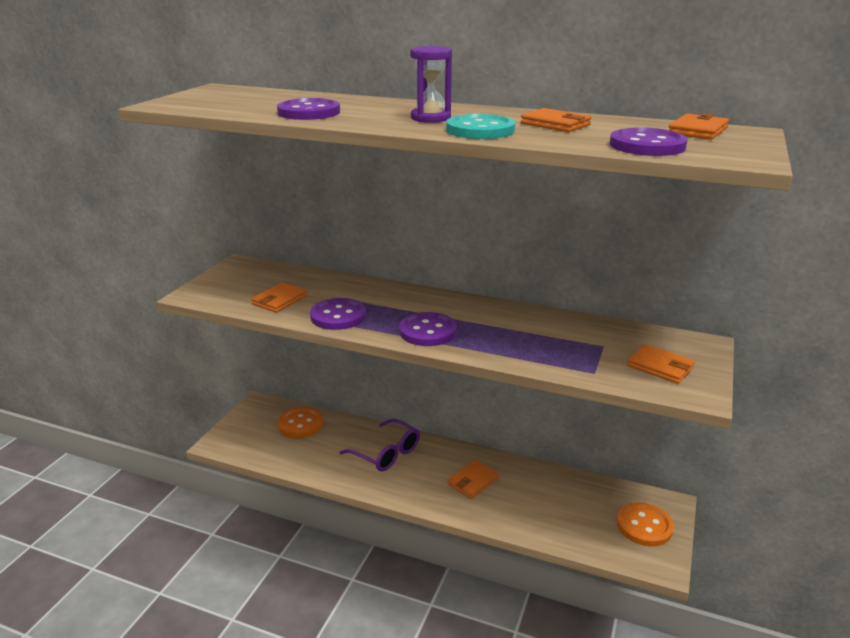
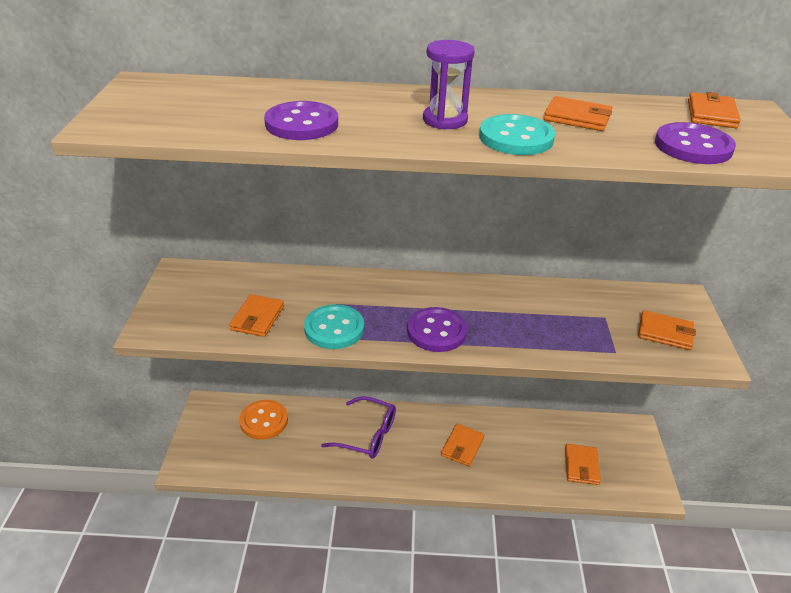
camera: 20 degrees left, 10 degrees up
purple button [310,298,366,330] -> turquoise button [304,304,364,349]
orange button [617,502,674,546] -> none
none -> orange wallet [565,444,601,485]

